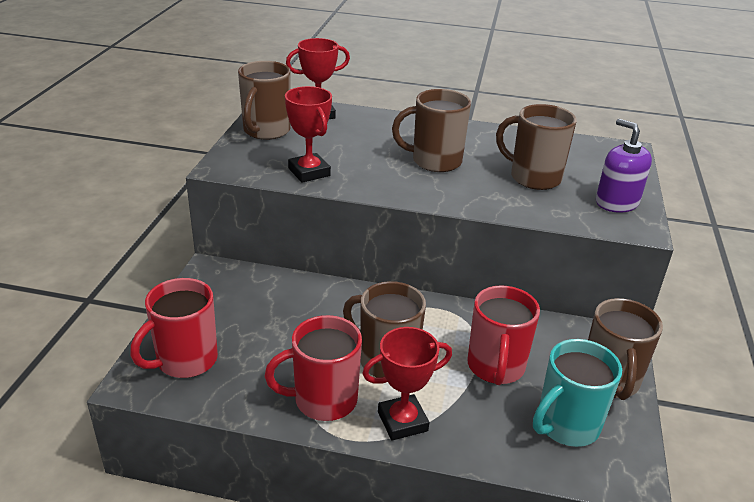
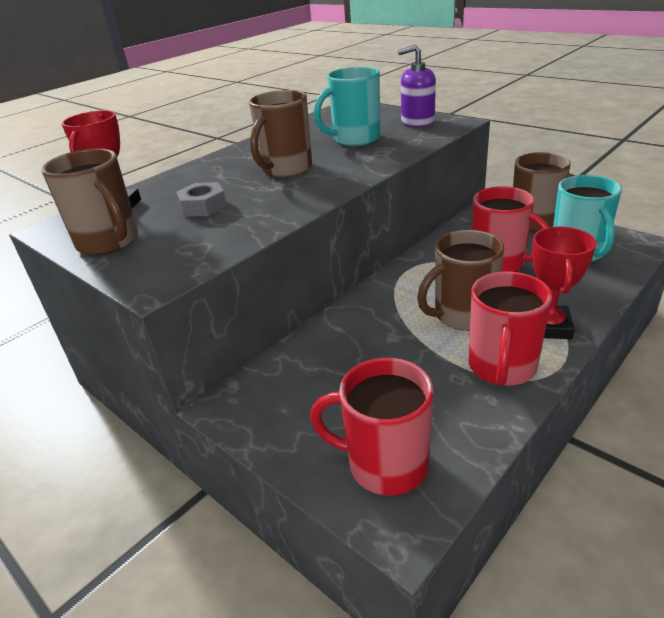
camera: 55 degrees left, 0 degrees up
red mug [130,278,218,378] -> red mug turned 120 degrees clockwise [310,358,433,496]
red trophy [285,86,332,183] -> none
brown mug [496,104,577,190] -> turquoise mug [314,67,380,146]
none -> grey nut [176,182,227,217]

